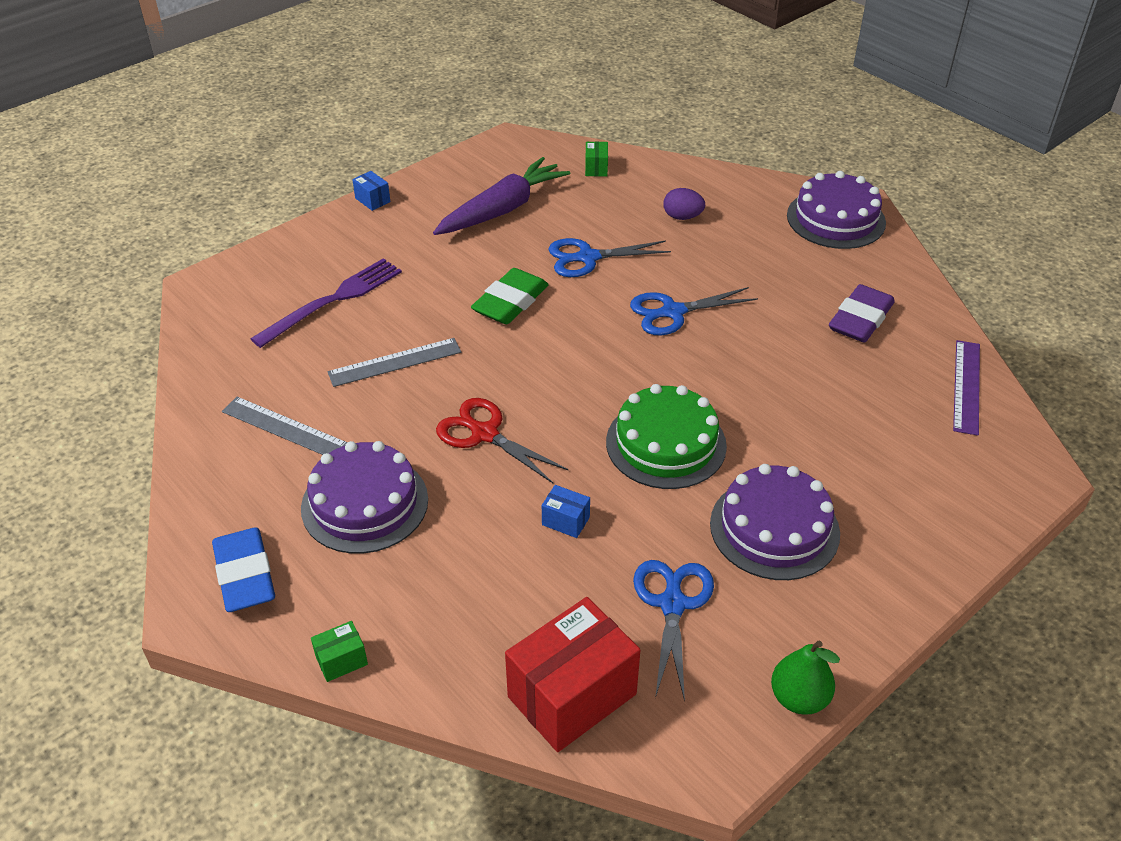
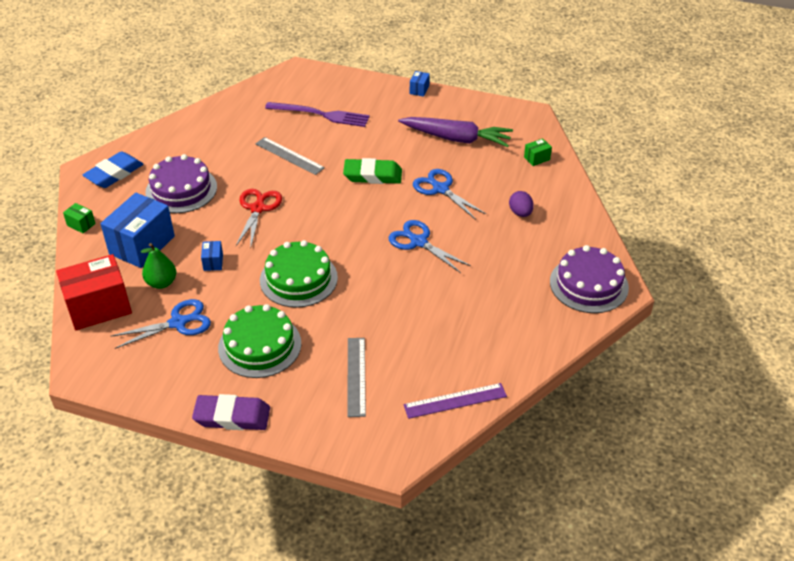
camera: 60 degrees right, 0 degrees up
grey ruler [222,397,348,455] -> grey ruler moved to [348,338,366,417]
red box [505,597,640,752] -> red box turned 45 degrees counterclockwise [56,254,132,330]
purple cake [710,464,840,580] -> green cake [218,304,301,378]
green pear [771,641,840,715] -> green pear moved to [141,243,176,289]
purple eraser [829,284,895,342] -> purple eraser moved to [192,394,270,430]
none -> blue box [100,193,175,268]

